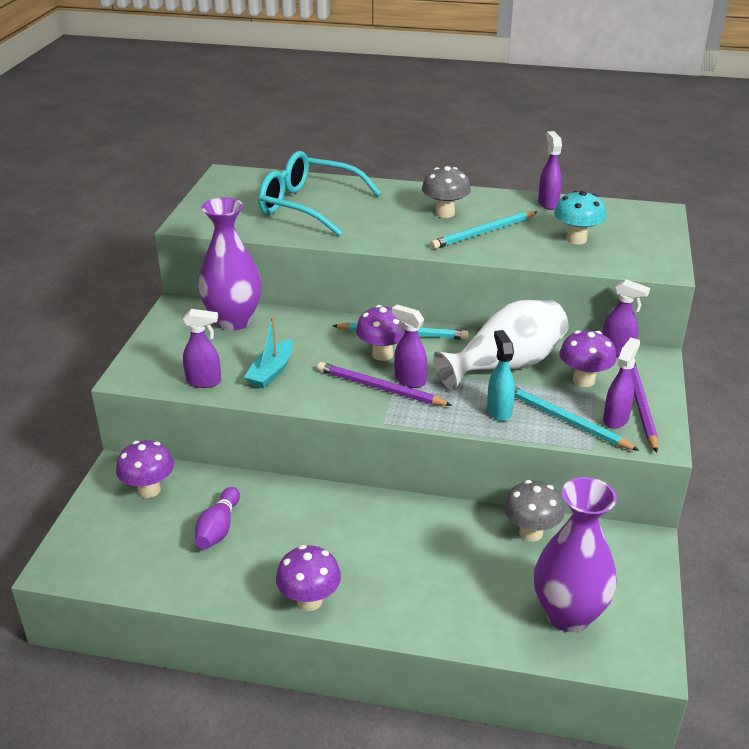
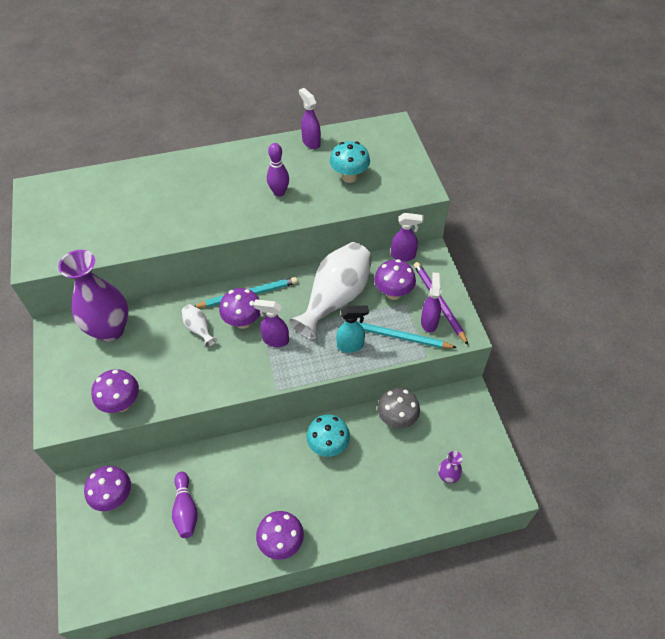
camera: 25 degrees left, 20 degrees up
purple spray bottle [183,309,221,388] -> purple mushroom [91,369,139,413]
turquoise boat [244,317,293,389] -> none
turquoise glasses [258,151,381,236] -> none
purple pencil [317,362,452,406] -> none
grey mushroom [422,166,471,218] -> none
turquoise pencil [430,211,537,249] -> purple bowling pin [267,143,289,197]
turquoise spray bottle [487,330,515,421] -> turquoise spray bottle turned 120 degrees clockwise [336,305,369,353]
purple vase [534,477,617,632] -> purple vase [438,451,462,483], size x0.44
none -> white vase [181,304,217,347]
none -> turquoise mushroom [306,414,350,457]

